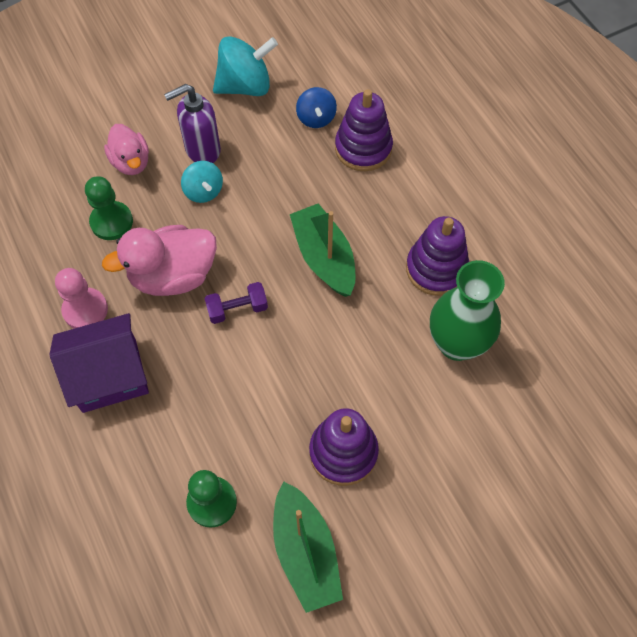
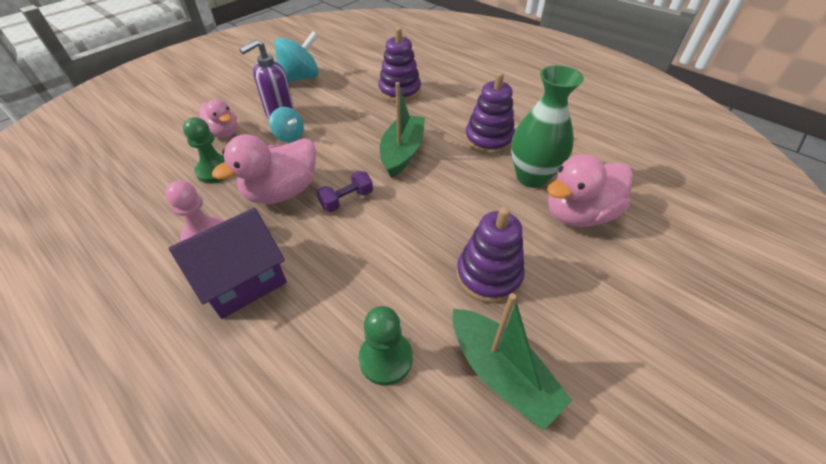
camera: 20 degrees left, 15 degrees down
green boat [290,203,355,297] -> green boat turned 60 degrees clockwise [380,82,425,178]
blue spinning top [296,87,337,128] -> none
none -> pink duck [547,154,633,227]

